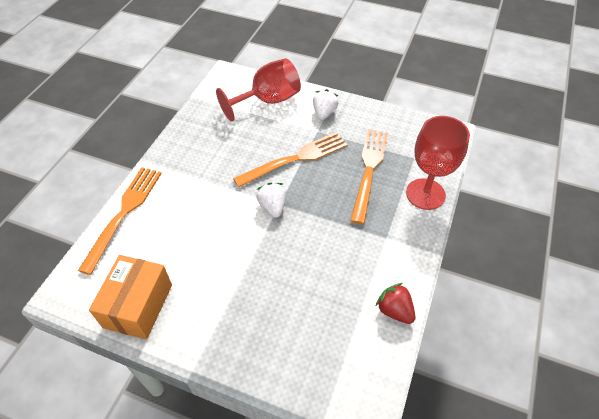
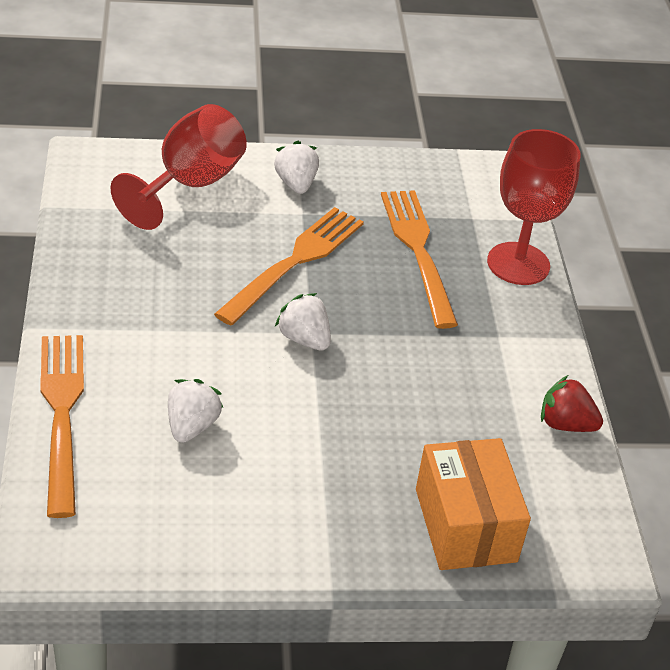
camera: 30 degrees left, 10 degrees down
orange box [89,255,172,339] -> orange box moved to [416,438,531,570]
none -> white strawberry [168,379,223,443]

